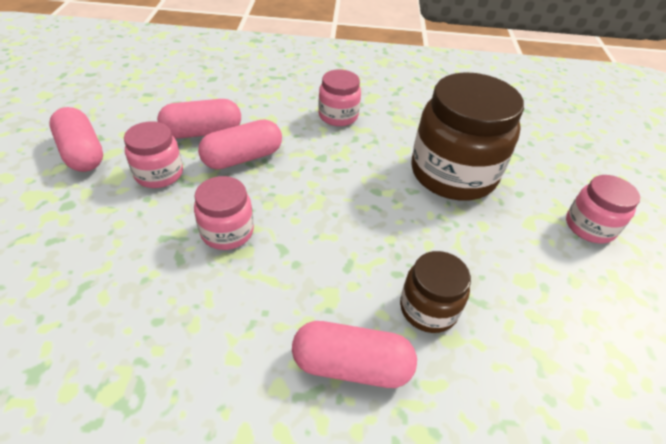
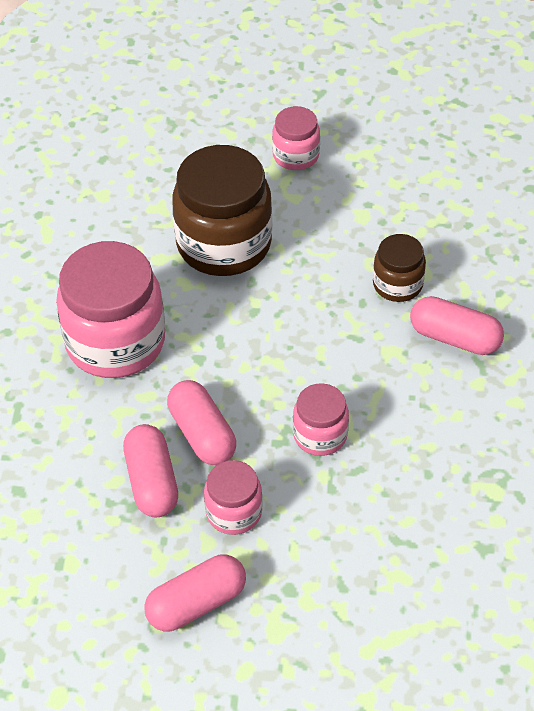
camera: 85 degrees left, 5 degrees up
pink capsule [292,321,417,388] -> pink capsule turned 75 degrees counterclockwise [410,296,504,355]
pink jar [318,69,361,126] -> pink jar [56,241,165,378], size x1.94

